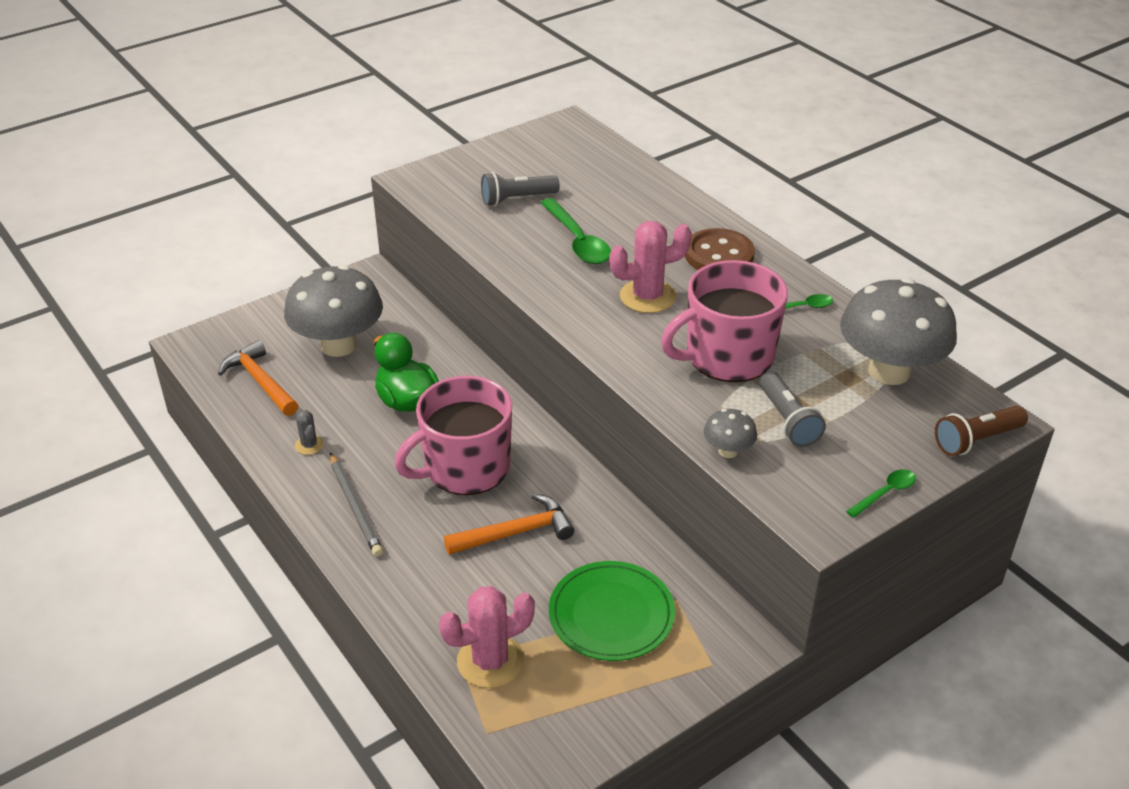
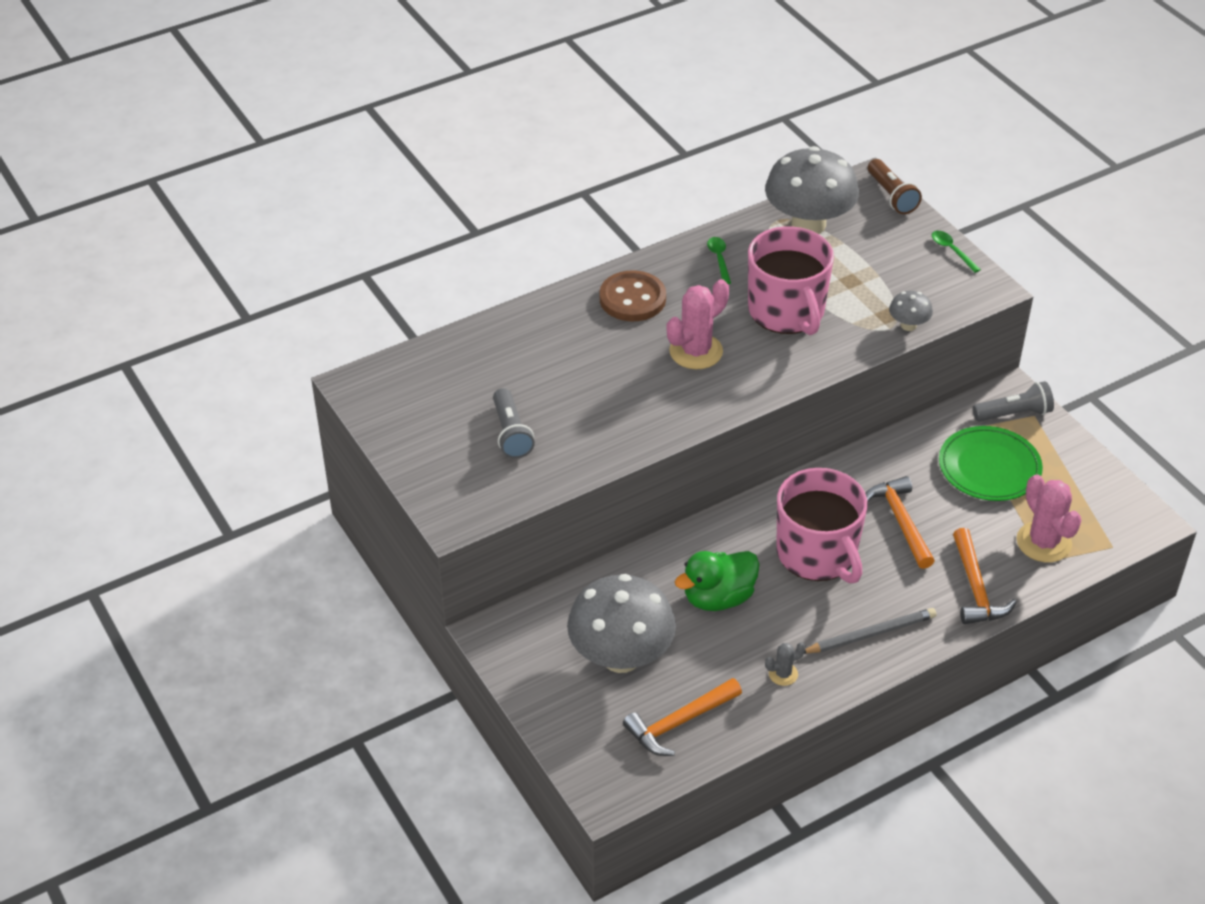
camera: 85 degrees left, 5 degrees up
green spoon [541,198,611,264] -> none
pink cactus [609,221,692,313] -> pink cactus turned 60 degrees clockwise [667,279,729,369]
grey flashlight [759,371,826,447] -> grey flashlight moved to [973,381,1054,421]
none -> orange hammer [953,528,1016,624]

